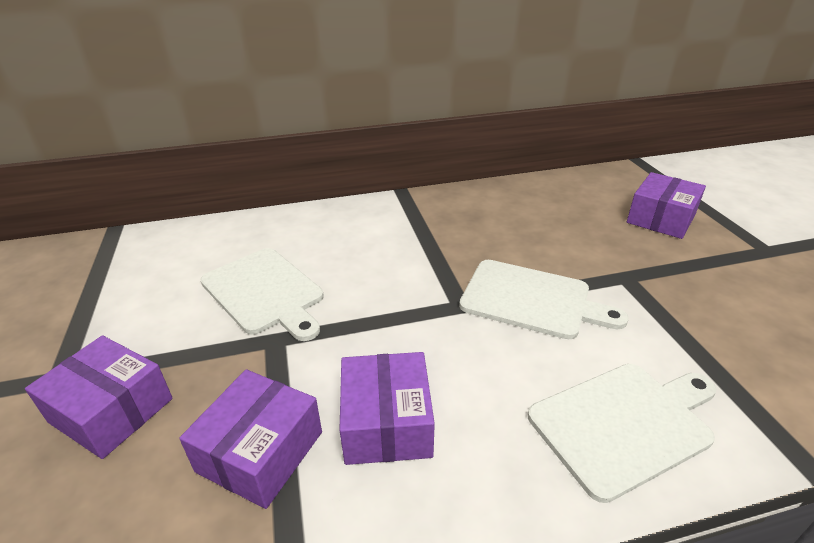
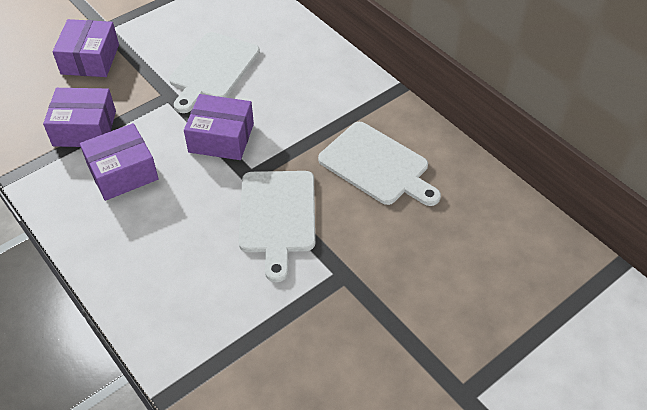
camera: 65 degrees right, 15 degrees up
white cutting board [528,364,716,503] -> white cutting board moved to [318,122,441,206]
purple box [627,172,706,239] -> purple box moved to [184,94,254,160]

